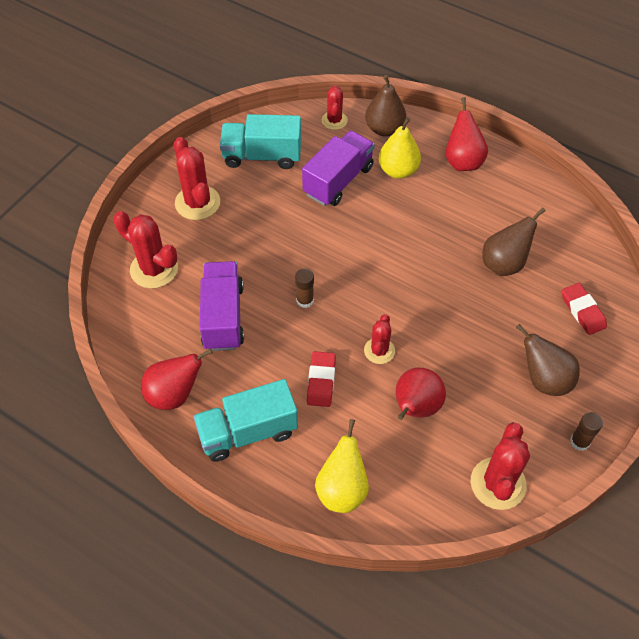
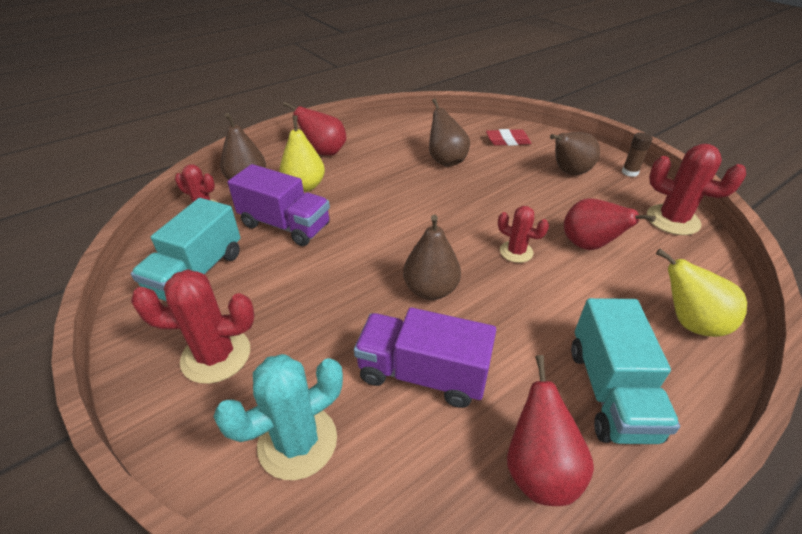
camera: 70 degrees left, 15 degrees down
red cactus [113,211,178,289] -> turquoise cactus [214,354,343,480]
brown glue stick [295,268,314,308] -> brown pear [403,215,461,300]
purple truck [302,130,375,206] -> purple truck turned 150 degrees clockwise [228,164,330,246]
red eraser [307,351,336,407] -> none

